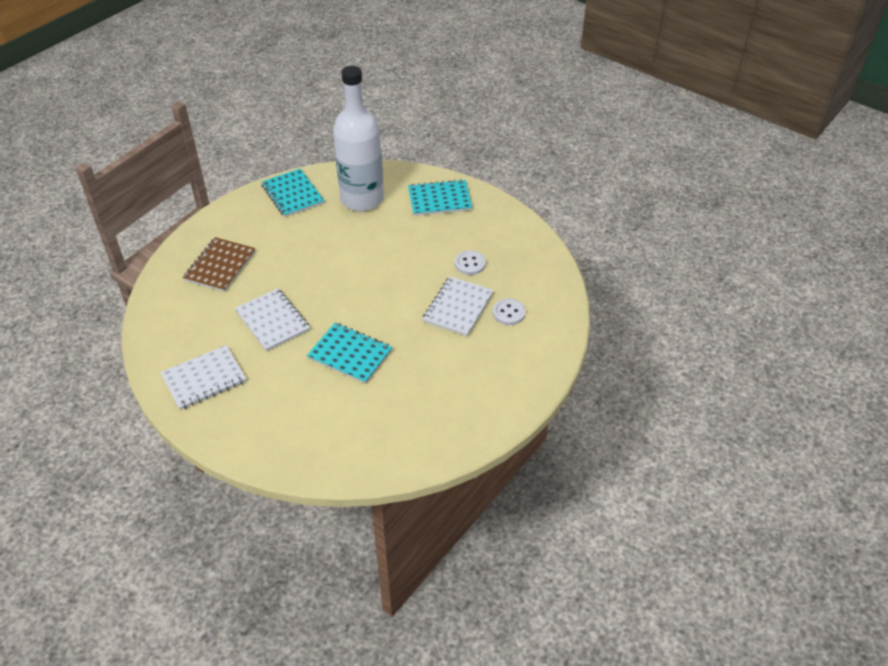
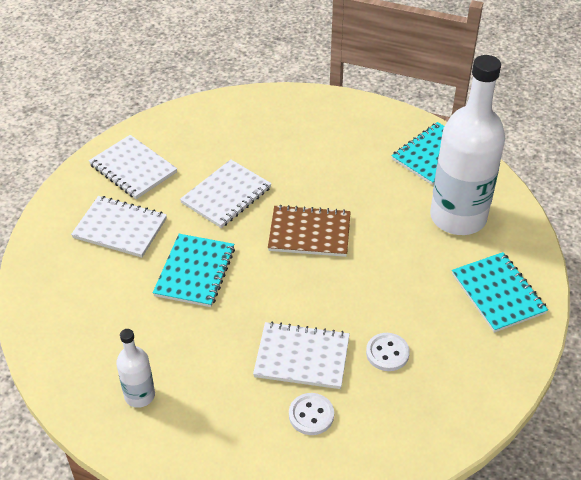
camera: 75 degrees right, 0 degrees up
brown notebook [182,237,255,292] -> brown notebook moved to [268,205,351,257]
none -> white notebook [71,196,167,258]
none -> white bottle [116,329,155,408]

